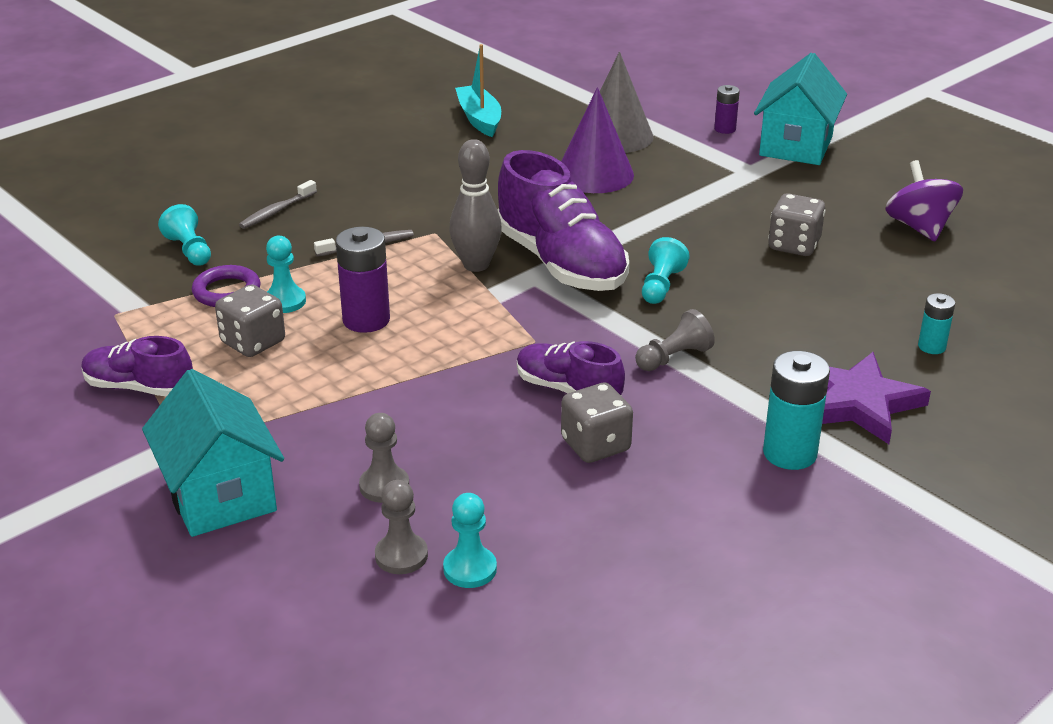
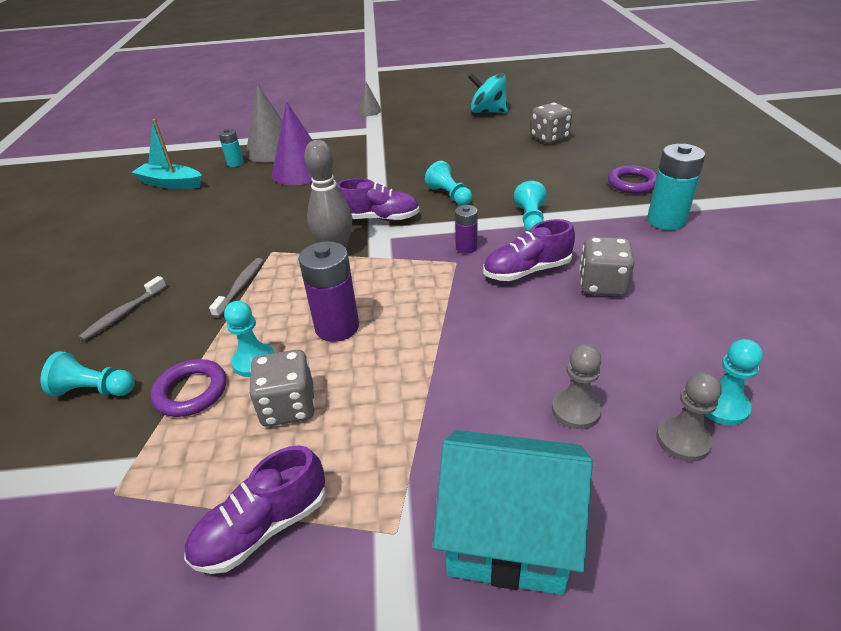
camera: 50 degrees left, 5 degrees up
grey toothbrush [239,180,317,229] -> grey toothbrush turned 45 degrees clockwise [79,276,167,341]
purple shoe [497,150,629,291] -> purple shoe [336,178,419,221], size x0.56
grey pawn [635,309,715,371] -> turquoise pawn [514,181,546,231]
purple battery [714,85,740,134] -> purple battery moved to [455,205,478,254]
turquoise house [754,53,847,165] -> grey cone [357,82,382,116]
grey dice [768,193,825,256] -> grey dice moved to [531,103,572,144]
purple star [822,352,931,444] -> purple ring [608,165,657,194]
purple spinning top [885,160,963,241] -> turquoise spinning top [468,73,508,113]
turquoise battery [918,293,955,354] -> turquoise battery moved to [218,129,244,167]

